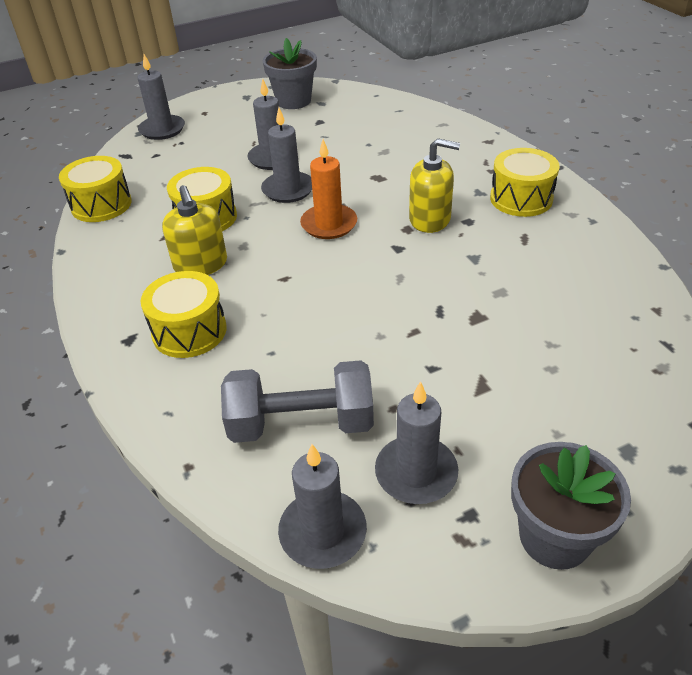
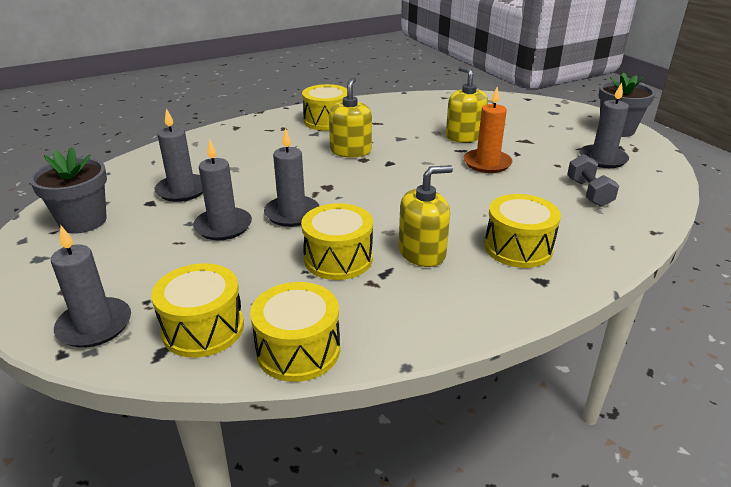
camera: 95 degrees left, 10 degrees down
grey dumbbell [221,360,374,443] -> grey dumbbell [567,154,619,207], size x0.63
grey candle [278,444,367,569] -> grey candle moved to [155,108,203,202]
orange candle [300,139,357,239] -> orange candle moved to [464,87,512,173]
none -> yellow drum [151,263,244,358]
none -> yellow soap dispenser [446,66,488,143]

